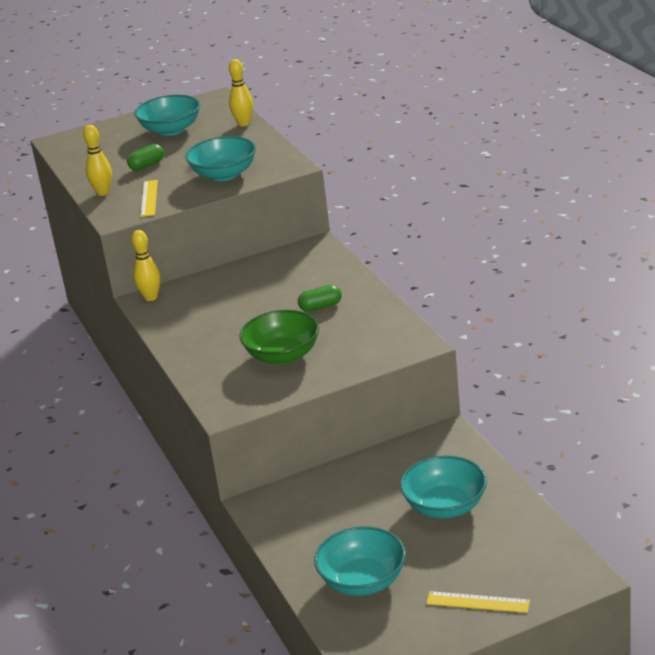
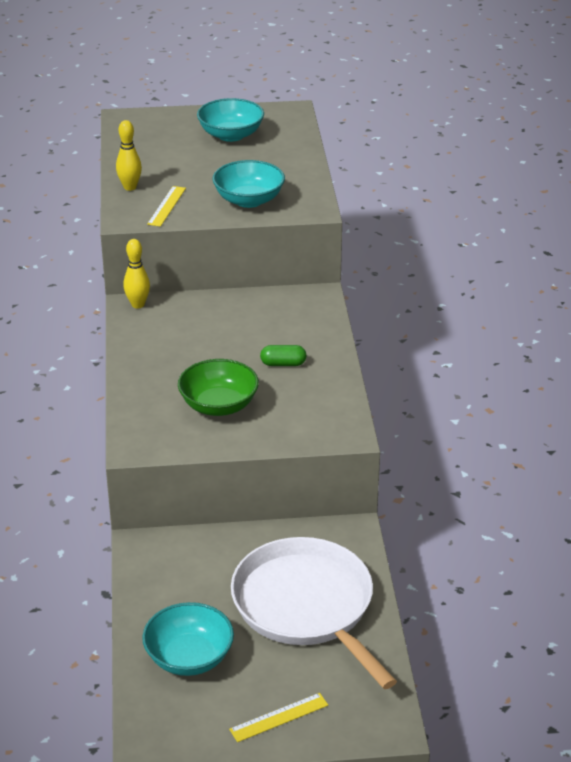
camera: 15 degrees right, 5 degrees up
green capsule [127,144,164,171] -> none
yellow bowling pin [229,59,253,126] -> none
turquoise bowl [400,456,487,519] -> white pan [231,537,397,689]
yellow ruler [426,591,530,613] -> yellow ruler turned 60 degrees counterclockwise [229,693,328,742]

